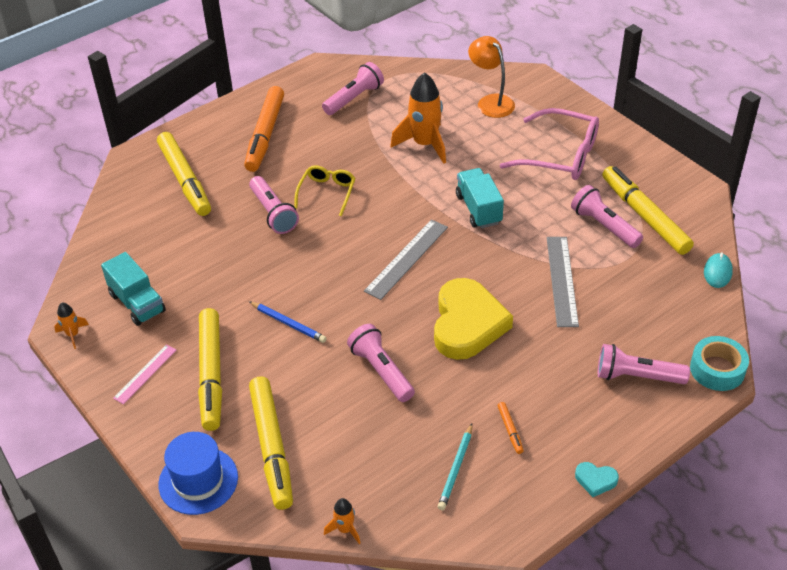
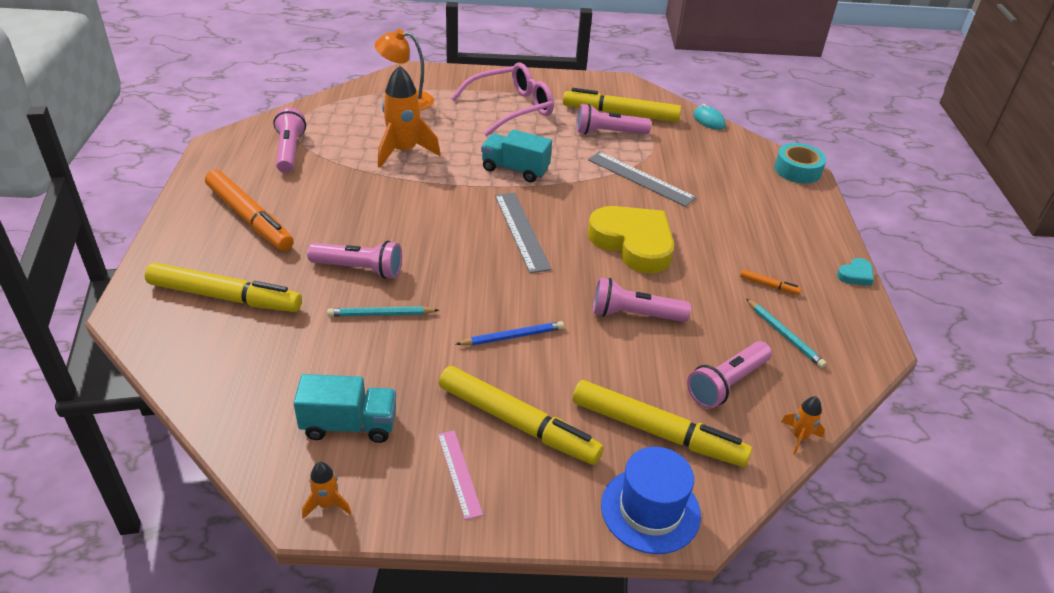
camera: 55 degrees left, 5 degrees down
yellow glasses [294,165,355,216] -> none
pink flashlight [598,344,690,384] -> pink flashlight moved to [687,341,772,408]
none -> turquoise pencil [327,307,439,317]

